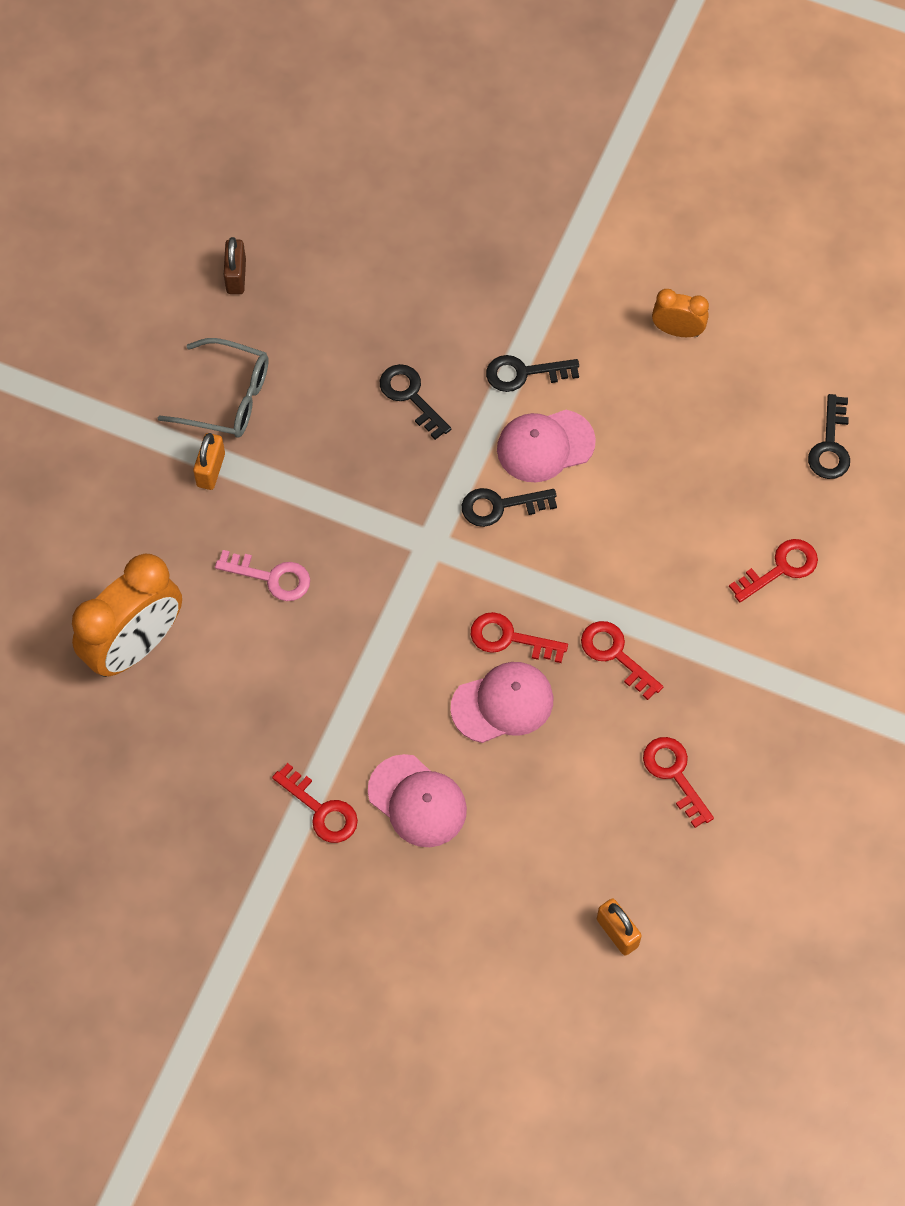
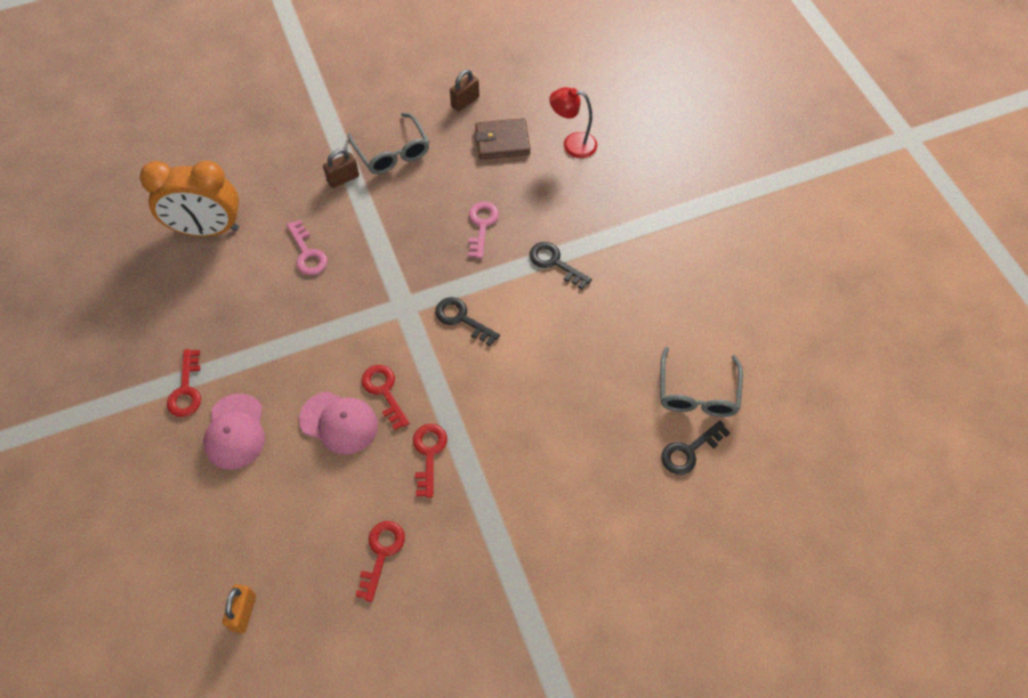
camera: 45 degrees right, 5 degrees down
orange padlock [193,433,225,490] -> brown padlock [323,148,359,188]
black key [380,364,451,440] -> pink key [468,201,499,259]
pink cap [497,410,596,482] -> none
orange clock [652,289,709,337] -> none
red key [729,539,818,602] -> none
none -> brown wallet [475,118,530,159]
none -> red lamp [549,87,597,158]
none -> grey glasses [660,347,743,417]

